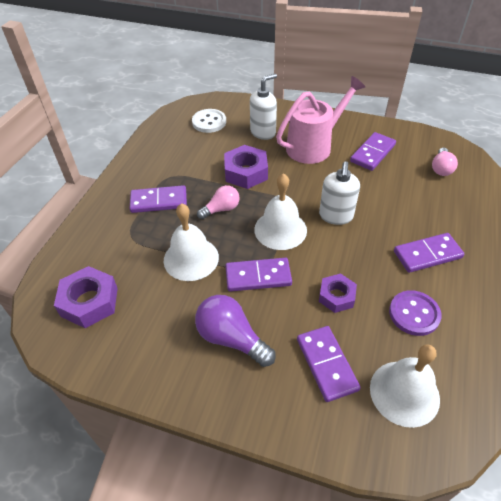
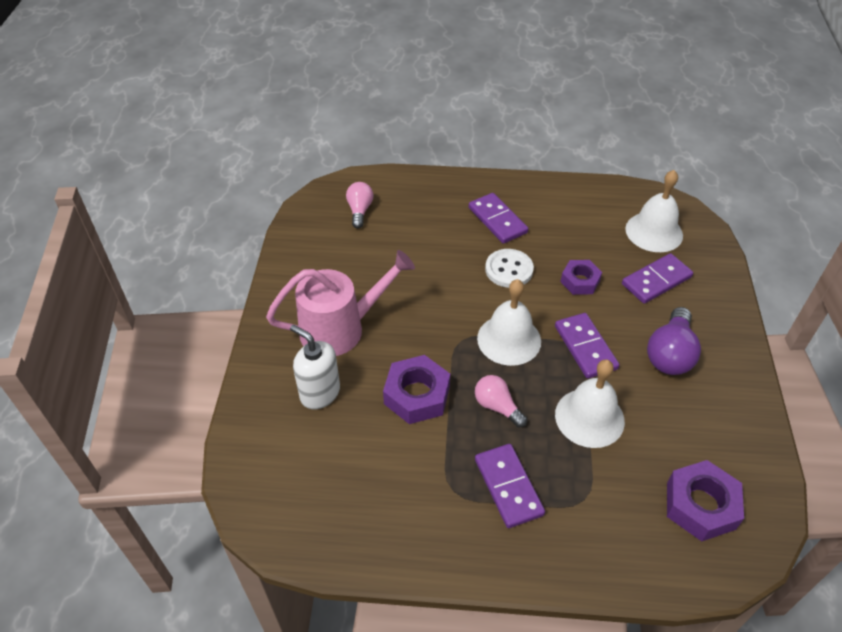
camera: 105 degrees left, 0 degrees up
white button [192,109,226,133] -> white button moved to [485,249,534,288]
pink watering can [276,76,365,164] -> pink watering can turned 120 degrees clockwise [266,250,415,356]
white soap dispenser [319,161,360,225] -> none
purple domino [350,132,396,171] -> none
purple button [389,290,442,336] -> none
pink light bulb [432,148,458,176] -> pink light bulb turned 90 degrees counterclockwise [346,182,373,228]

